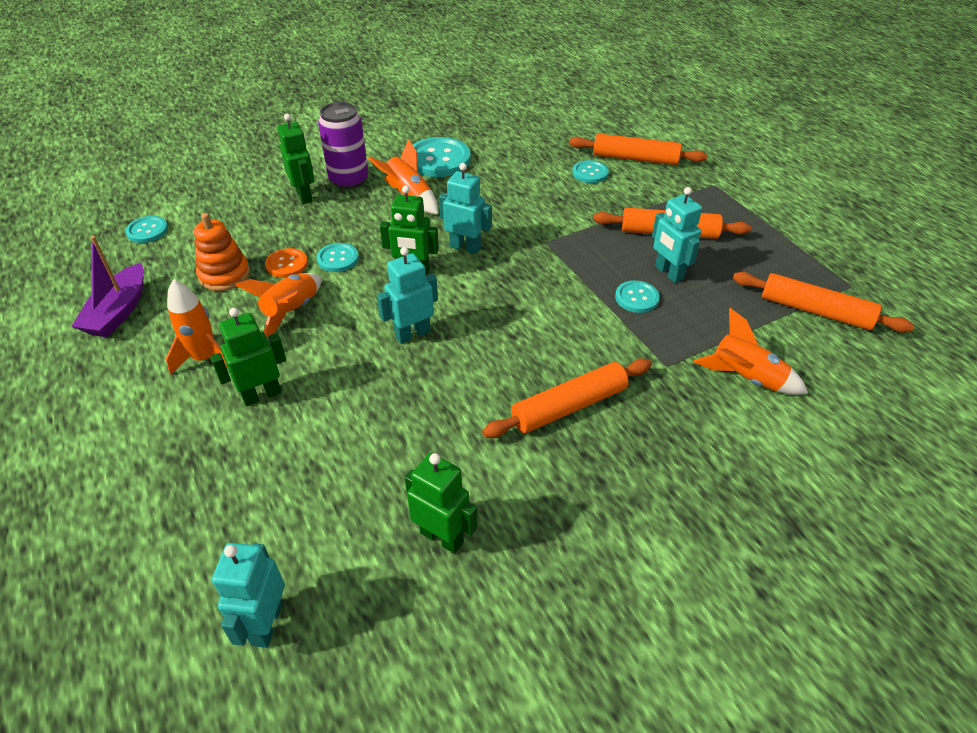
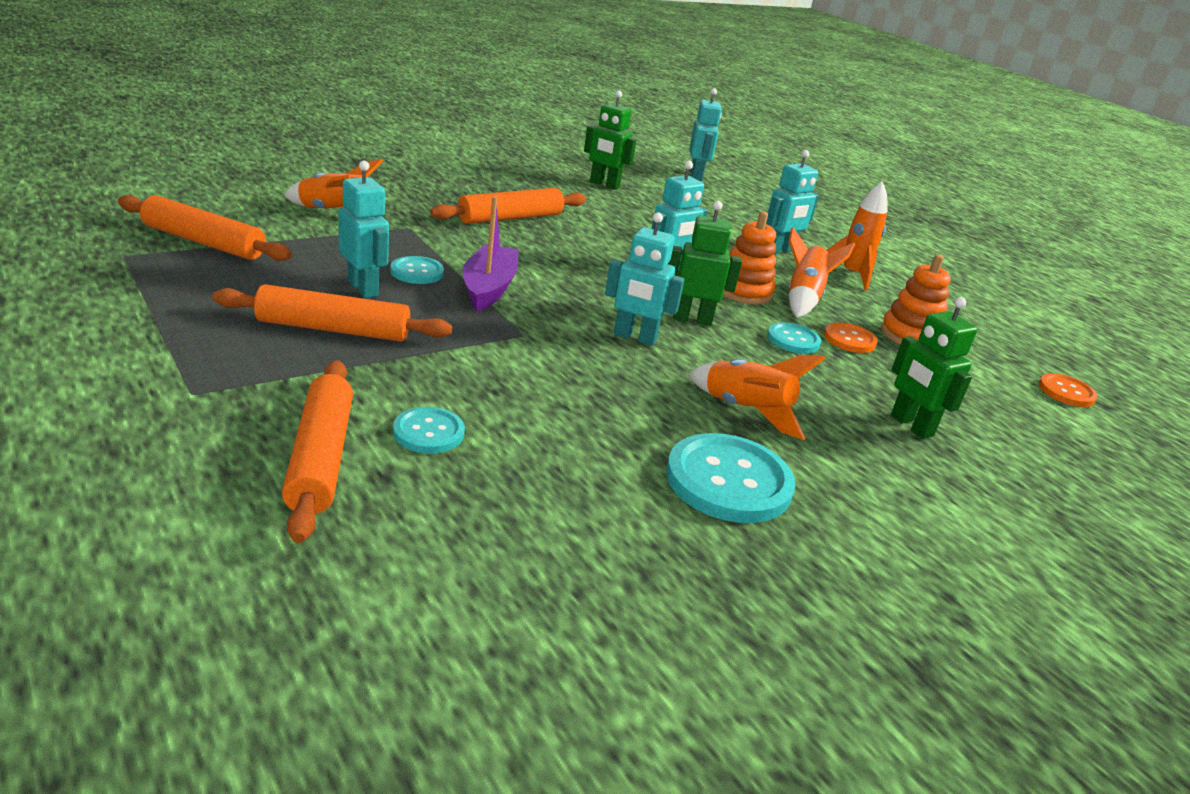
camera: 170 degrees right, 15 degrees down
purple boat [72,236,144,337] -> purple boat moved to [463,196,518,312]
turquoise button [125,216,168,243] -> orange button [1039,373,1098,407]
green robot [210,308,286,406] -> turquoise robot [766,150,819,254]
purple can [318,102,368,189] -> none
orange rolling pin [569,134,707,165] -> orange rolling pin turned 75 degrees clockwise [282,360,353,543]
none -> orange stacking toy [723,211,776,305]

